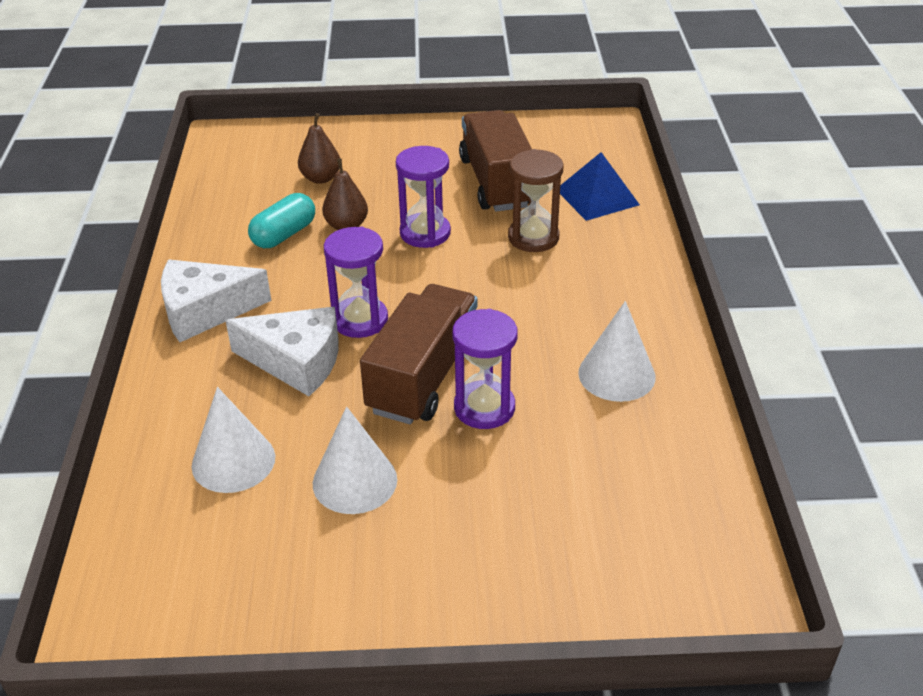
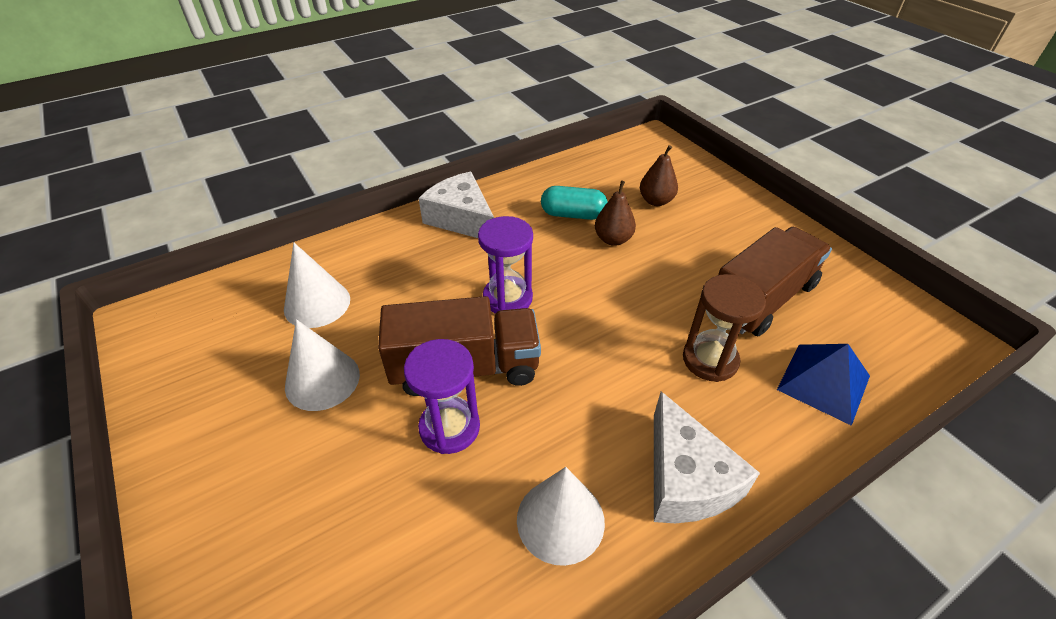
camera: 60 degrees right, 5 degrees up
white cheese [225,307,339,396] -> white cheese moved to [654,391,760,523]
purple hourglass [396,146,451,248] -> none

